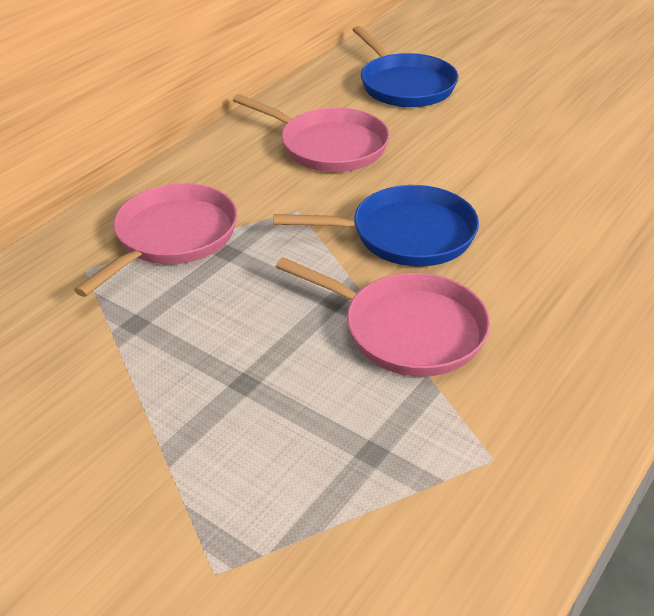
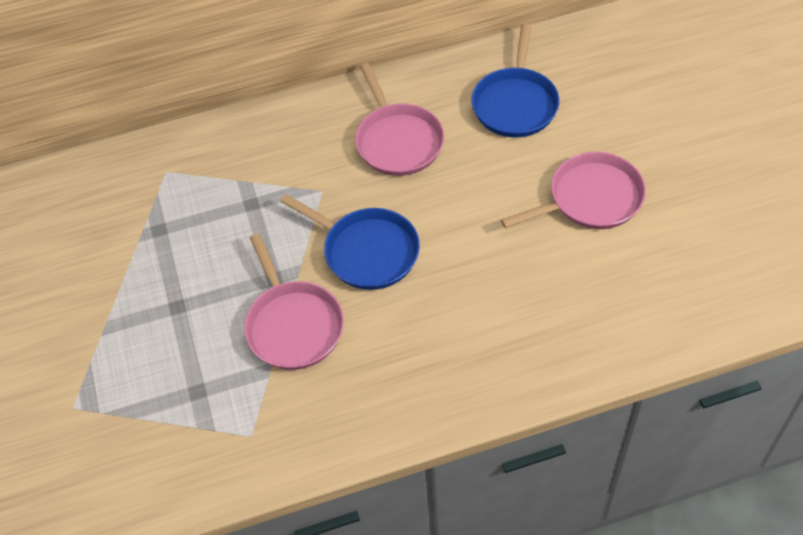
camera: 40 degrees right, 15 degrees up
pink pan [74,183,238,297] -> pink pan moved to [501,152,646,229]

